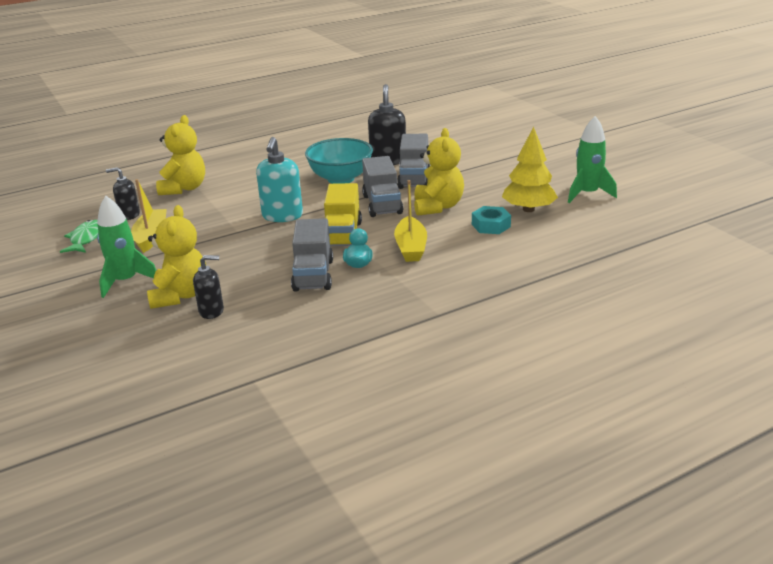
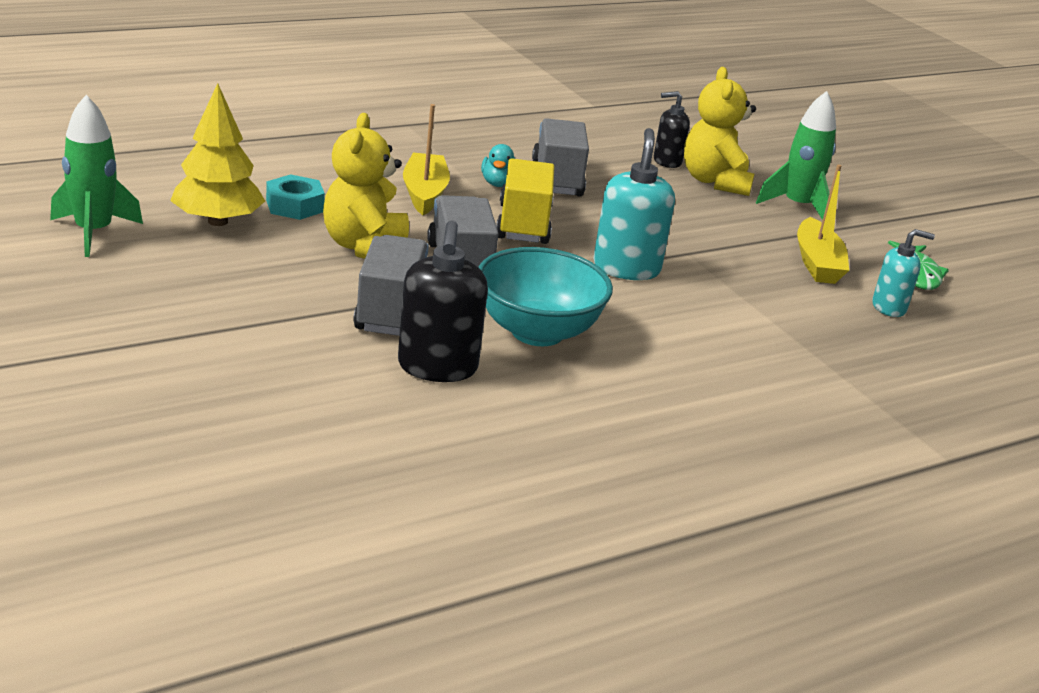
camera: 175 degrees right, 0 degrees up
black soap dispenser [106,167,140,220] -> turquoise soap dispenser [872,229,935,317]
yellow teddy bear [156,115,205,195] -> none

